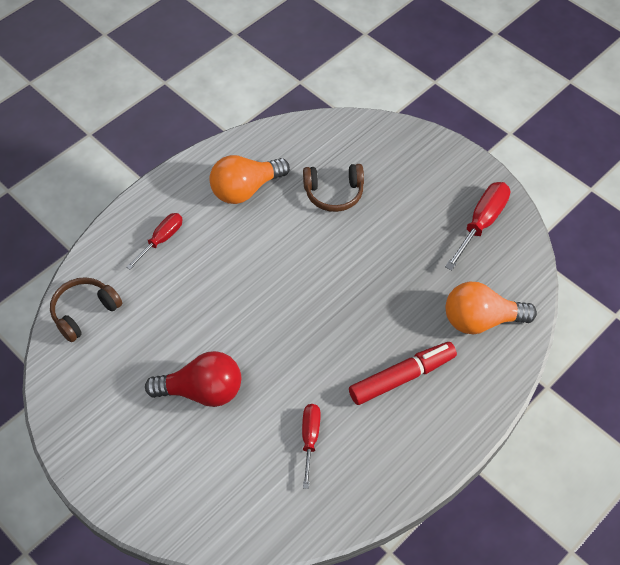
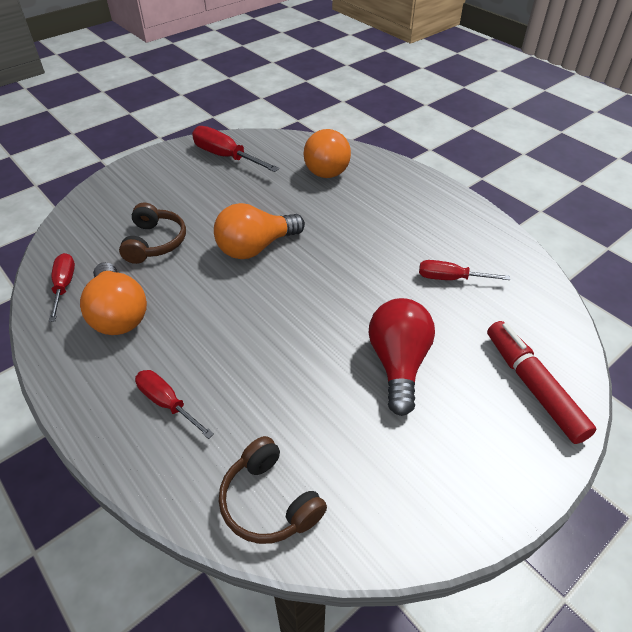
camera: 85 degrees left, 10 degrees down
red marker [349,342,457,405] -> red marker moved to [487,321,597,444]
none -> red screwdriver [49,253,75,322]
none -> orange light bulb [214,203,305,259]

